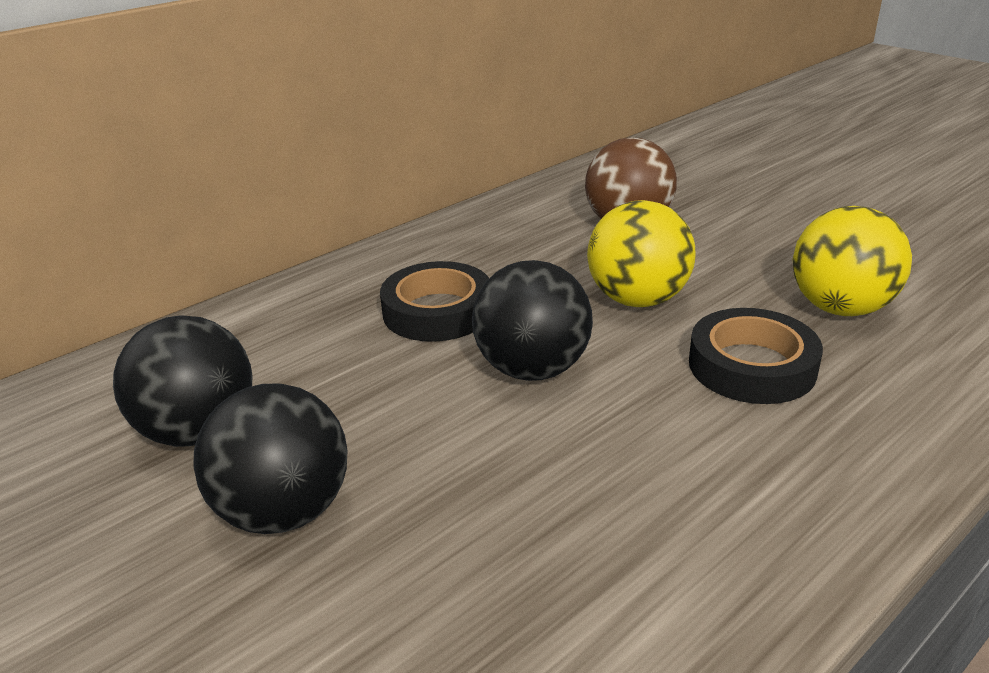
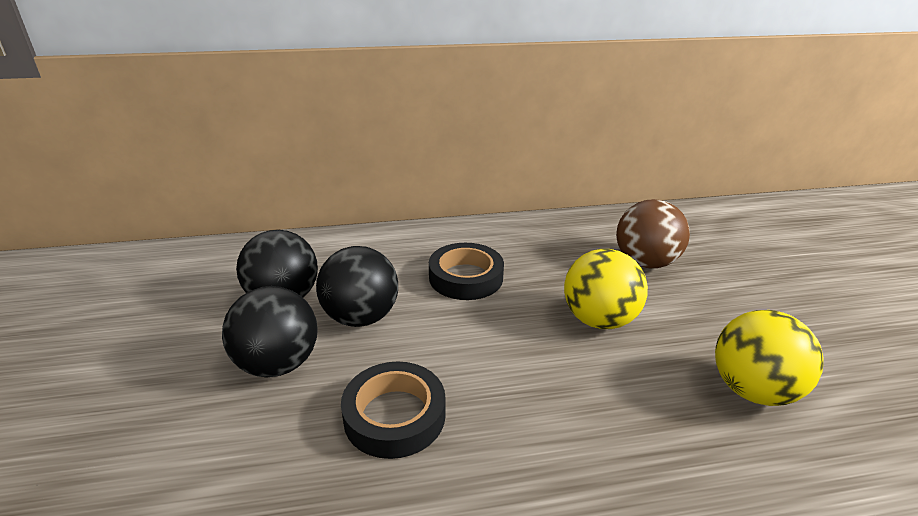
camera: 30 degrees right, 0 degrees up
black ball [472,260,593,381] -> black ball moved to [316,246,398,327]
black tape [689,308,823,404] -> black tape moved to [341,362,446,459]

